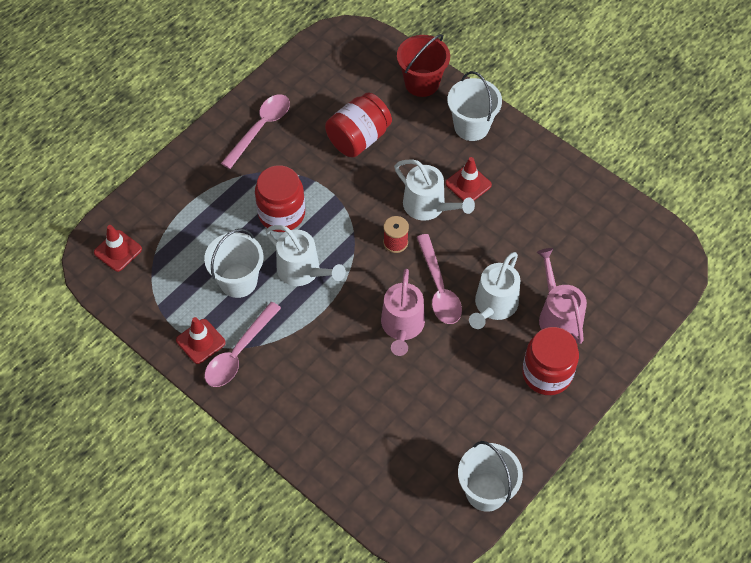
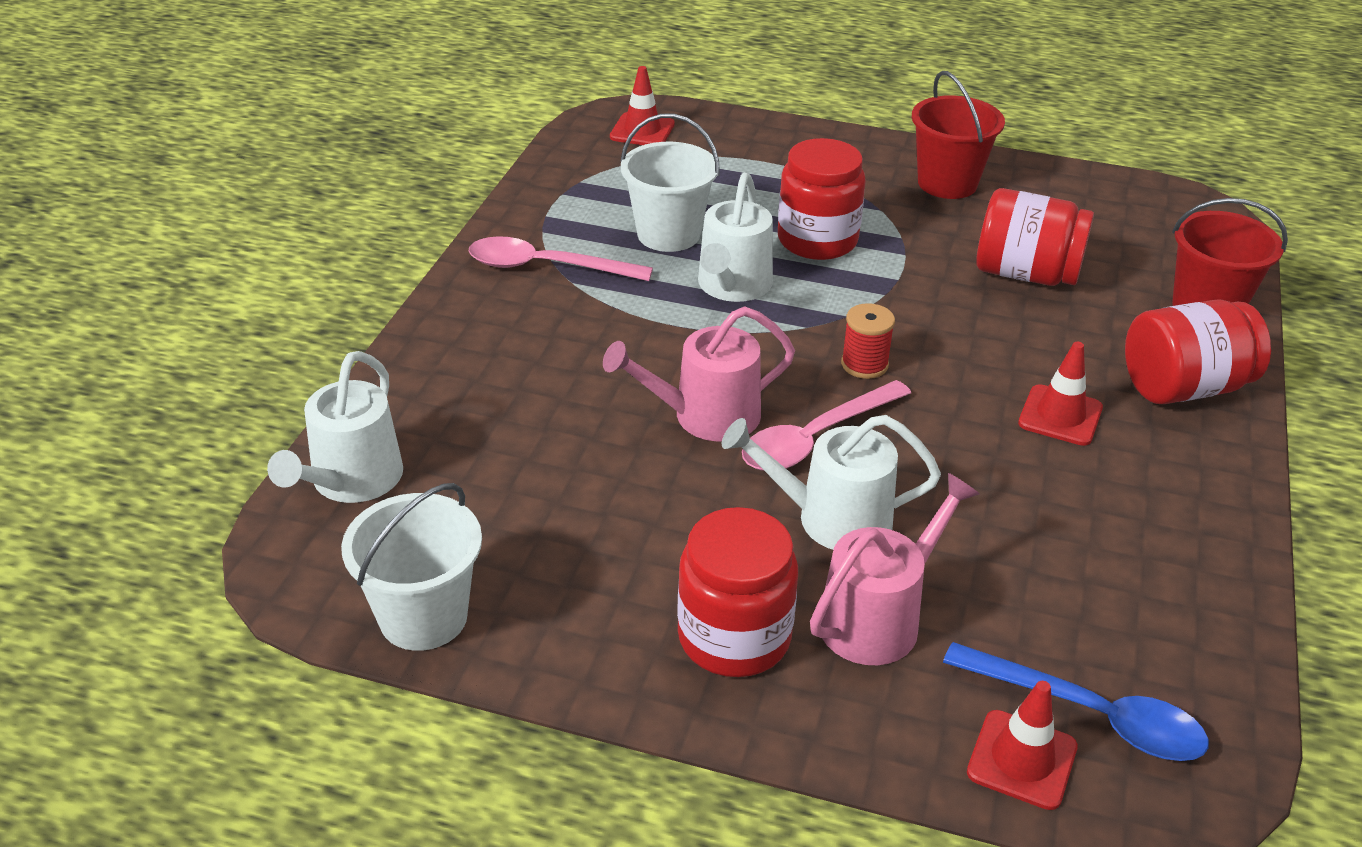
camera: 65 degrees right, 20 degrees down
red traffic cone [176,317,226,364] -> red traffic cone moved to [967,681,1078,810]
pink spoon [221,94,290,169] -> red bucket [912,71,1005,199]
white watering can [394,159,475,221] -> white watering can moved to [267,351,403,503]
white bucket [447,71,502,141] -> red jar [1125,299,1271,404]
none -> blue spoon [943,642,1209,761]

